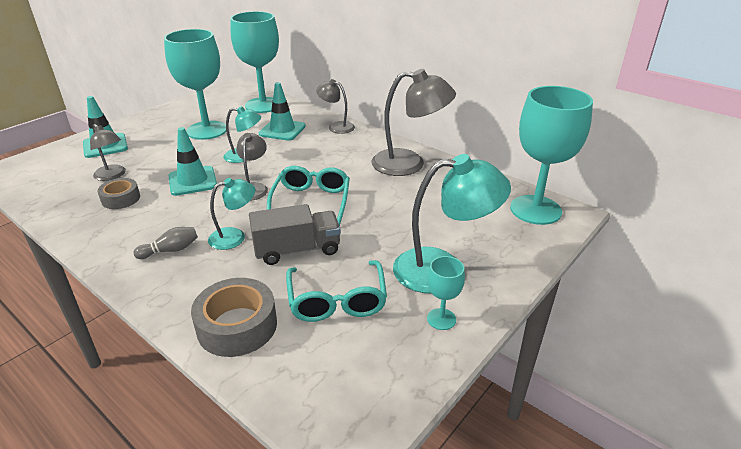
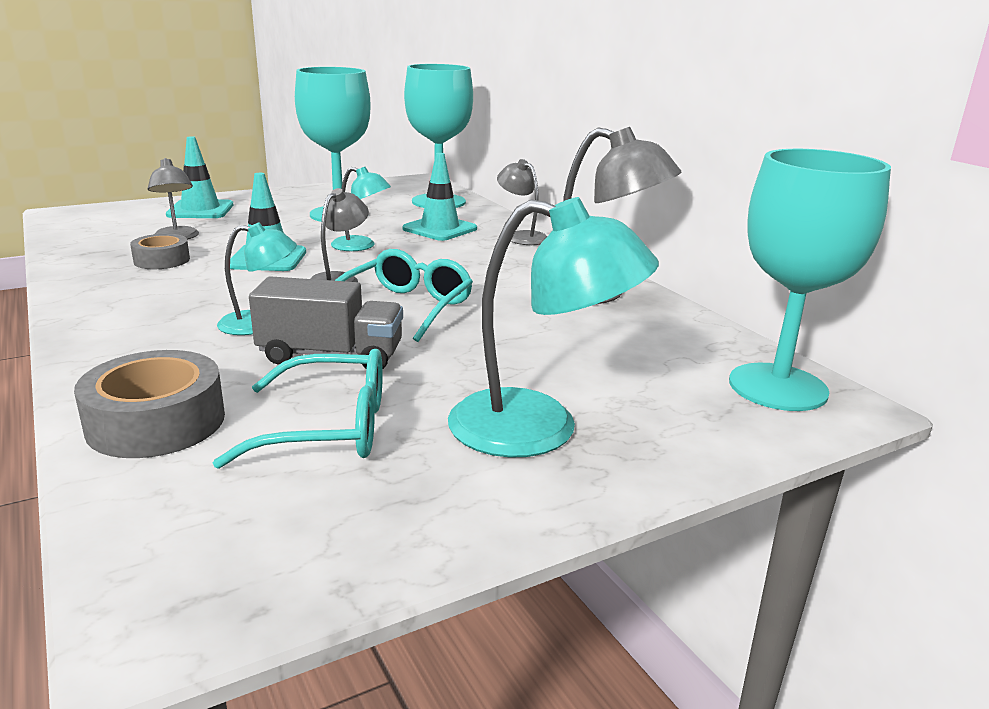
camera: 20 degrees right, 10 degrees down
grey bowling pin [133,227,198,259] -> none
turquoise glasses [286,260,387,322] -> turquoise glasses turned 105 degrees counterclockwise [213,349,383,469]
turquoise goblet [427,256,465,330] -> none

